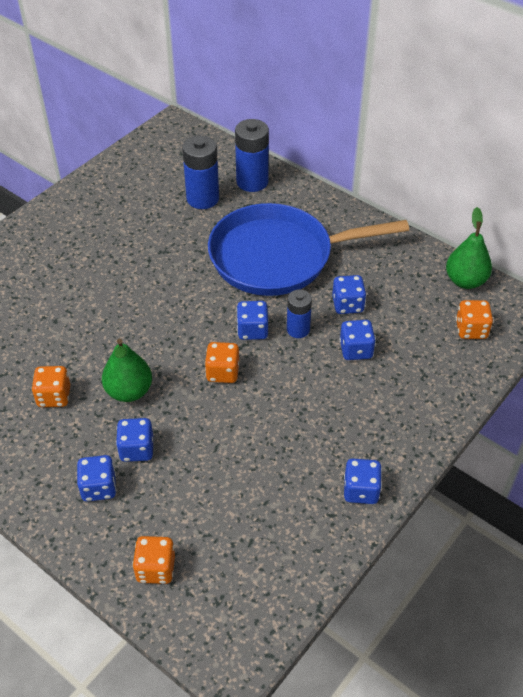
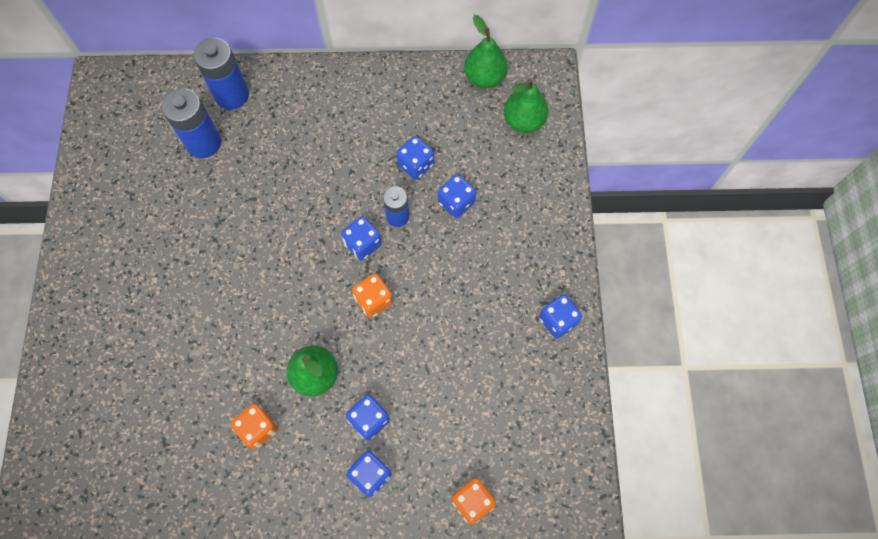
camera: 40 degrees left, 20 degrees up
blue pan [208,203,409,296] -> none
orange dice [456,300,493,339] -> green pear [504,79,548,133]

